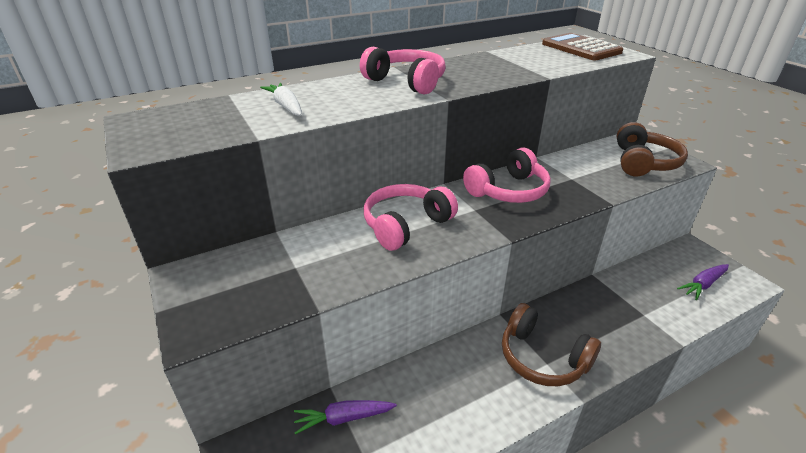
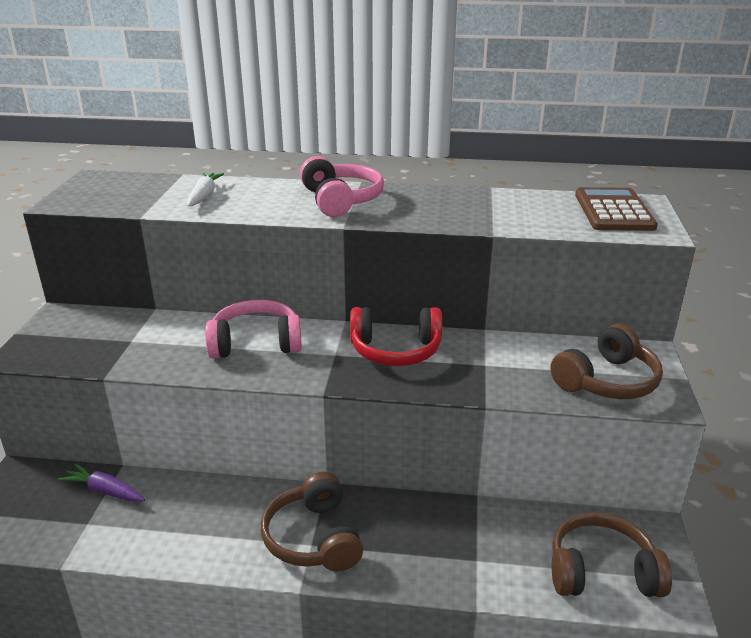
camera: 35 degrees right, 5 degrees down
pink headphones [463,148,551,203] -> red headphones [350,307,442,366]
purple carrot [677,264,729,300] -> brown headphones [552,512,672,597]

